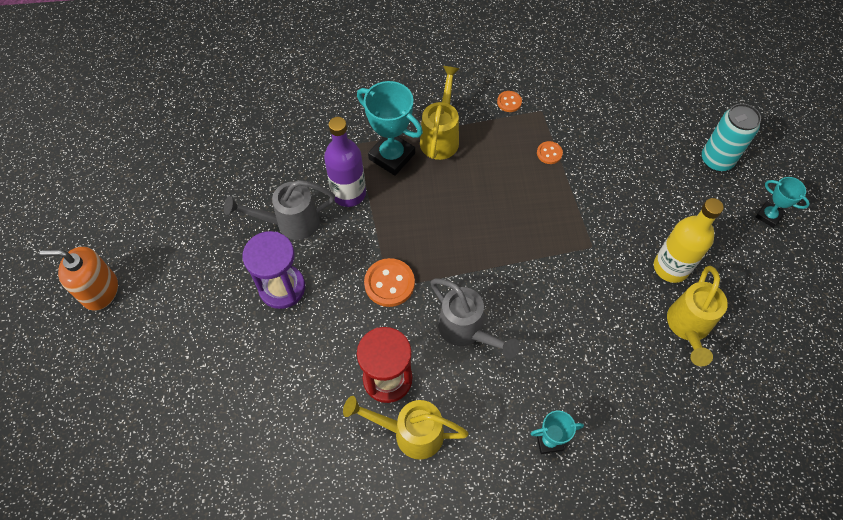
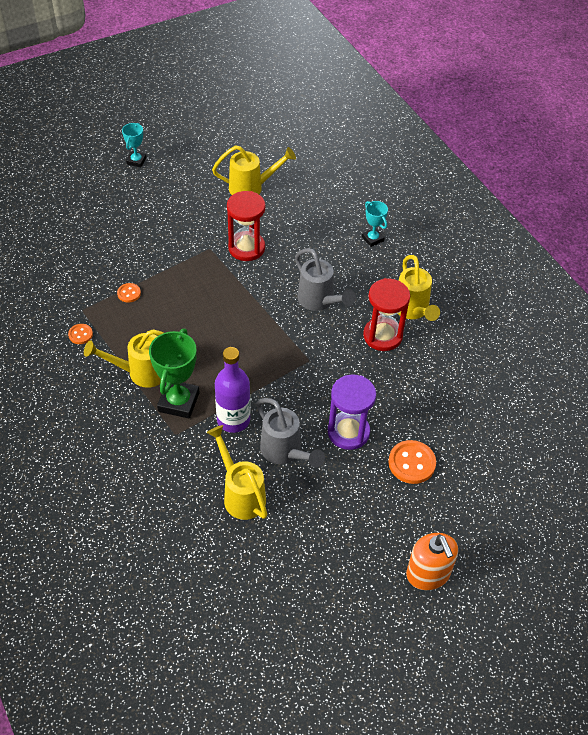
camera: 115 degrees left, 10 degrees down
turquoise trophy [357,81,423,176] -> green trophy [149,329,200,419]
orange button [364,258,415,307] -> orange button moved to [388,440,436,484]
grey watering can [431,278,520,359] -> grey watering can turned 120 degrees clockwise [295,248,356,311]
yellow bottle [654,198,724,283] -> none
turquoise can [702,103,761,172] -> none
none -> yellow watering can [207,425,267,520]
none -> red hourglass [227,191,266,261]

